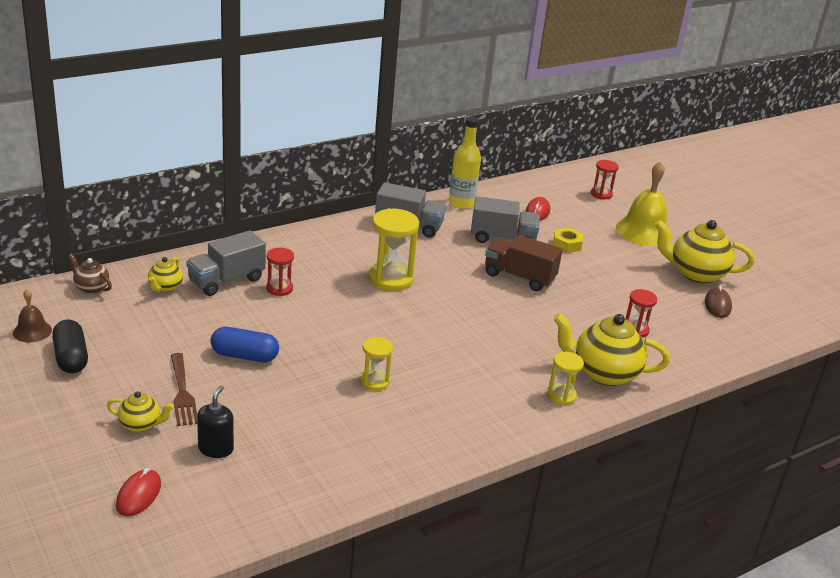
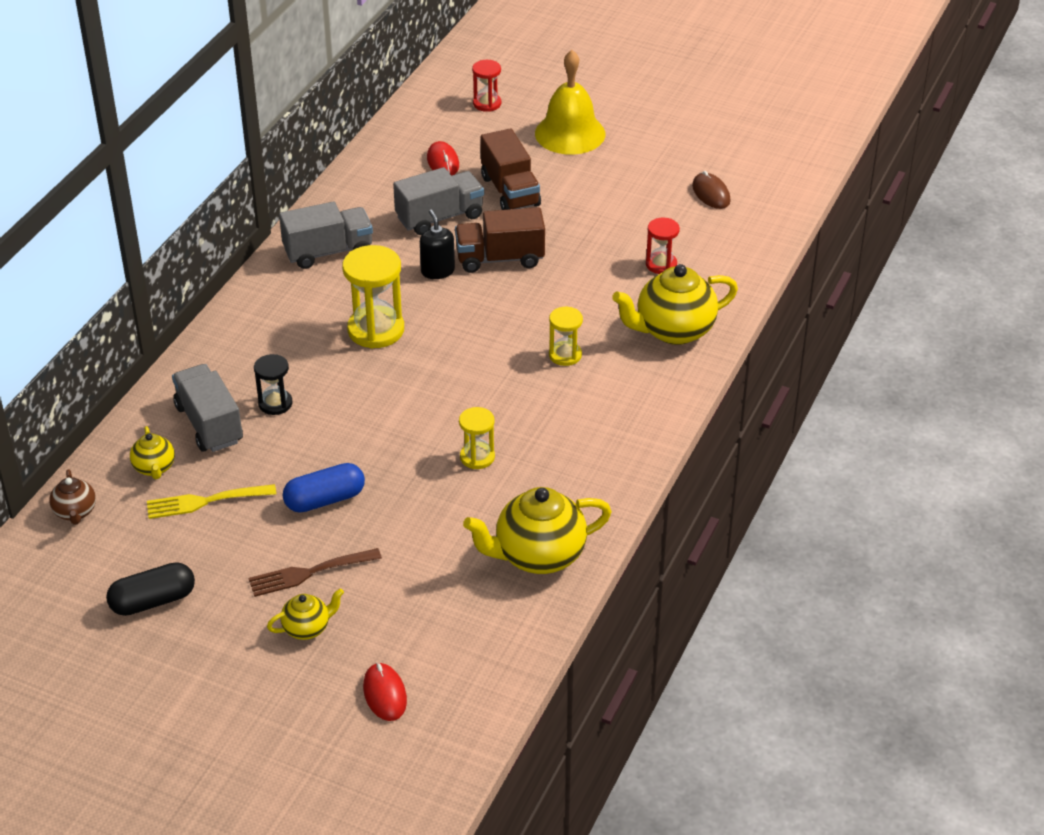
camera: 30 degrees left, 10 degrees up
brown bell [13,289,52,342] -> none
black capsule [52,319,88,374] -> black capsule turned 60 degrees counterclockwise [106,562,195,616]
brown teapot [68,254,112,294] -> brown teapot turned 105 degrees counterclockwise [49,469,96,525]
brown fork [171,353,197,426] -> brown fork turned 120 degrees clockwise [248,548,382,597]
grey truck [186,230,266,296] -> grey truck turned 135 degrees clockwise [172,364,243,452]
black soap dispenser [197,385,234,458] -> black soap dispenser moved to [420,210,455,279]
red hourglass [266,248,294,296] -> black hourglass [254,354,292,415]
yellow bottle [449,117,481,209] -> none
yellow hourglass [547,352,584,405] -> yellow hourglass moved to [549,307,583,366]
yellow nut [553,228,583,253] -> brown truck [481,129,541,210]
yellow teapot [655,220,754,284] -> yellow teapot moved to [463,487,612,574]
none -> yellow fork [147,484,276,519]

